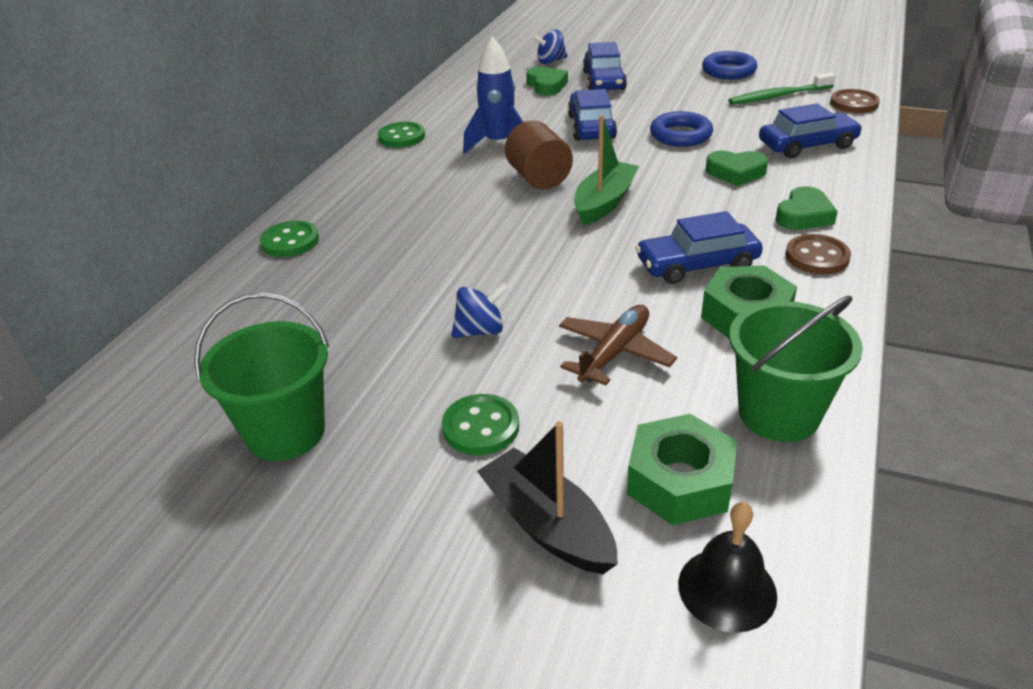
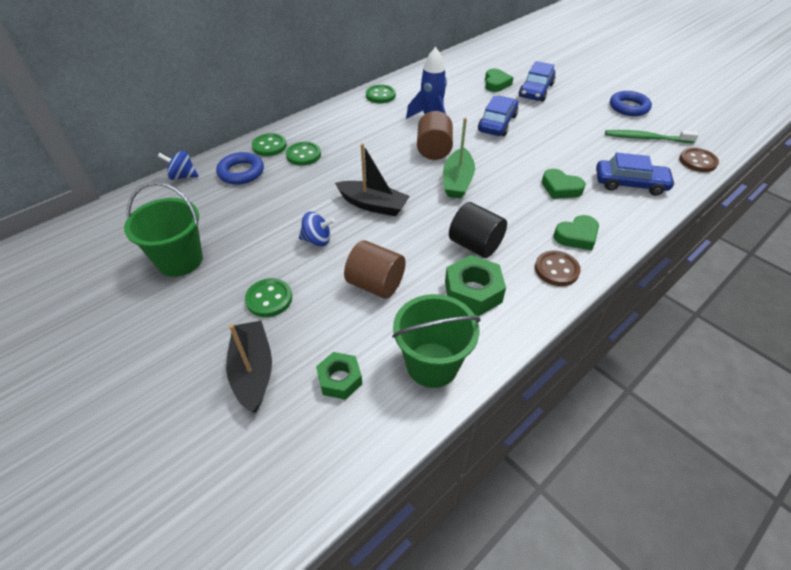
camera: 25 degrees right, 10 degrees up
blue spinning top [532,30,568,64] -> blue spinning top moved to [158,150,198,180]
brown plane [559,305,677,385] -> brown cylinder [344,240,406,299]
green boat [574,115,639,226] -> green boat turned 135 degrees clockwise [443,118,475,198]
green nut [627,414,737,525] -> green nut [316,352,362,400], size x0.66
blue car [635,211,763,284] -> black cylinder [449,202,507,258]
blue ring [650,111,713,147] -> blue ring moved to [216,152,264,185]
black bell [678,502,777,633] -> none
none -> green button [286,142,321,166]
none -> black boat [335,143,410,216]

